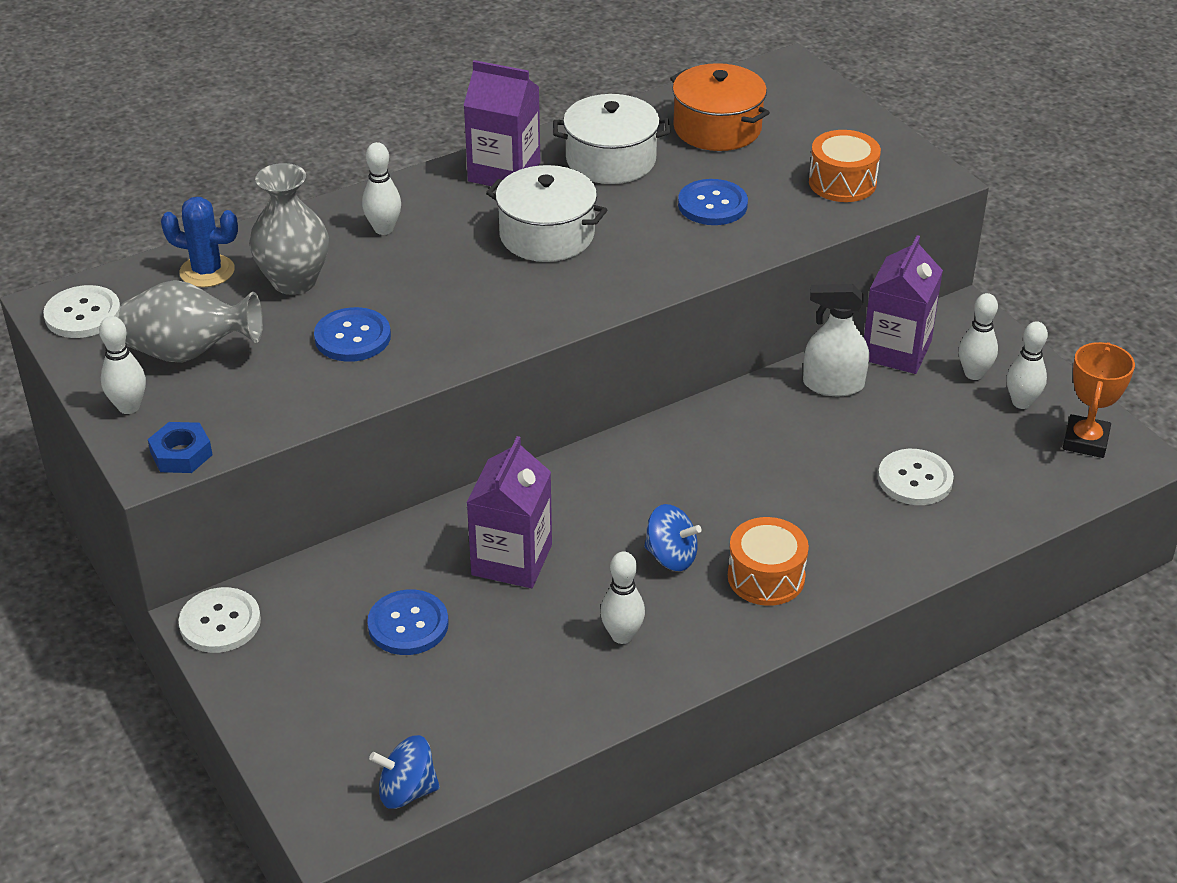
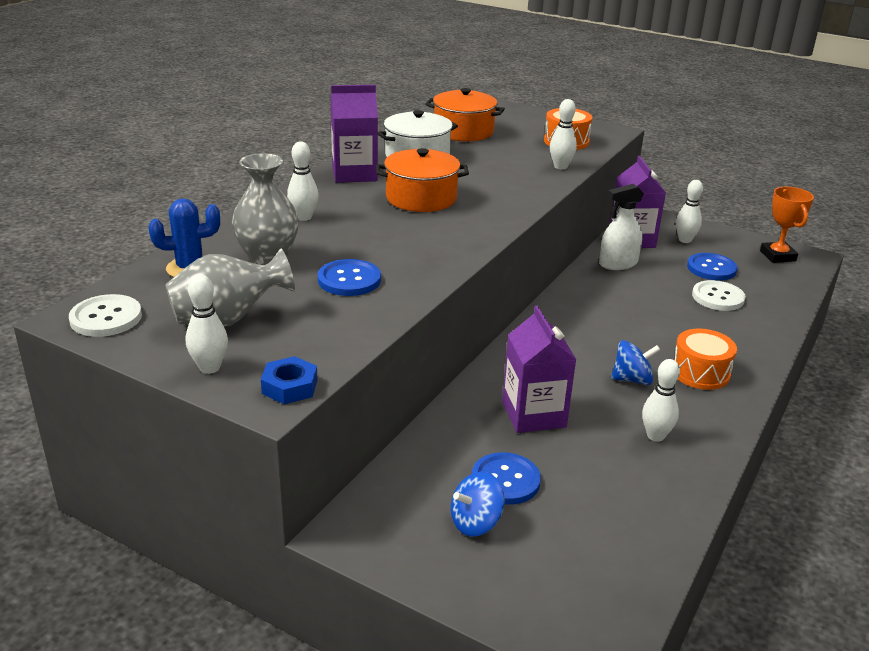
camera: 30 degrees left, 10 degrees down
white button [178,587,261,653] -> none
blue spinning top [369,735,440,809] -> blue spinning top moved to [451,472,505,537]
white pot [486,165,607,262] -> orange pot [376,148,469,212]
blue button [678,179,748,225] -> blue button moved to [687,253,738,281]
white bowling pin [1007,322,1048,409] -> white bowling pin moved to [550,99,577,169]

